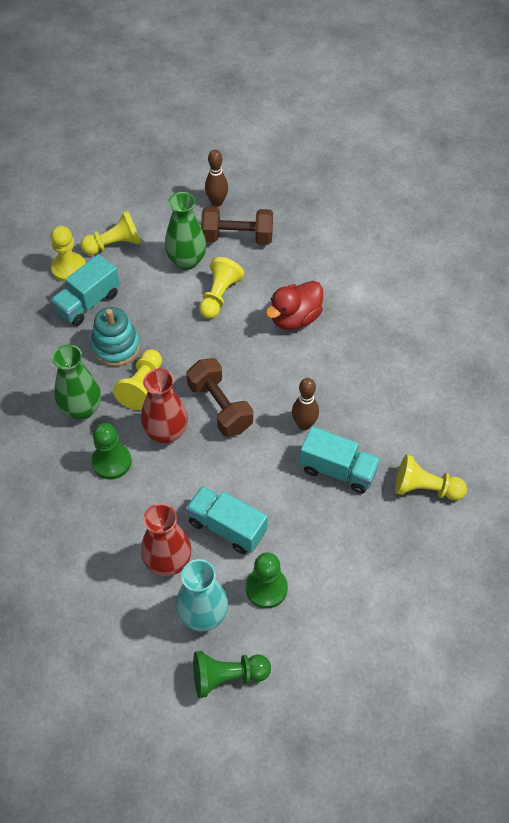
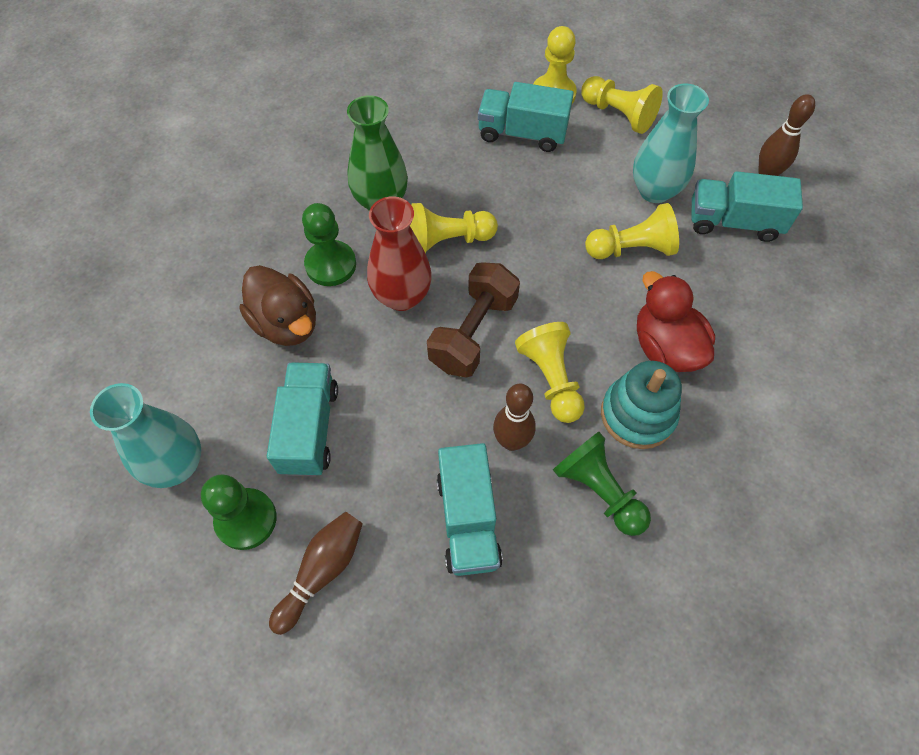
camera: 60 degrees right, 5 degrees up
turquoise stacking toy [91,307,140,366] -> turquoise stacking toy moved to [601,361,682,449]
red vase [141,503,192,576] -> none
green vase [165,192,206,270] -> turquoise vase [633,84,709,203]
green pawn [193,651,271,698] -> green pawn moved to [553,432,651,536]
brown dumbbell [201,207,273,245] -> turquoise truck [692,171,803,242]
red duck [266,281,323,330] -> red duck turned 45 degrees clockwise [637,271,715,372]
yellow pawn [395,455,467,500] -> yellow pawn moved to [515,322,585,423]
none -> brown duck [239,265,316,346]
none -> brown bowling pin [269,511,363,635]

